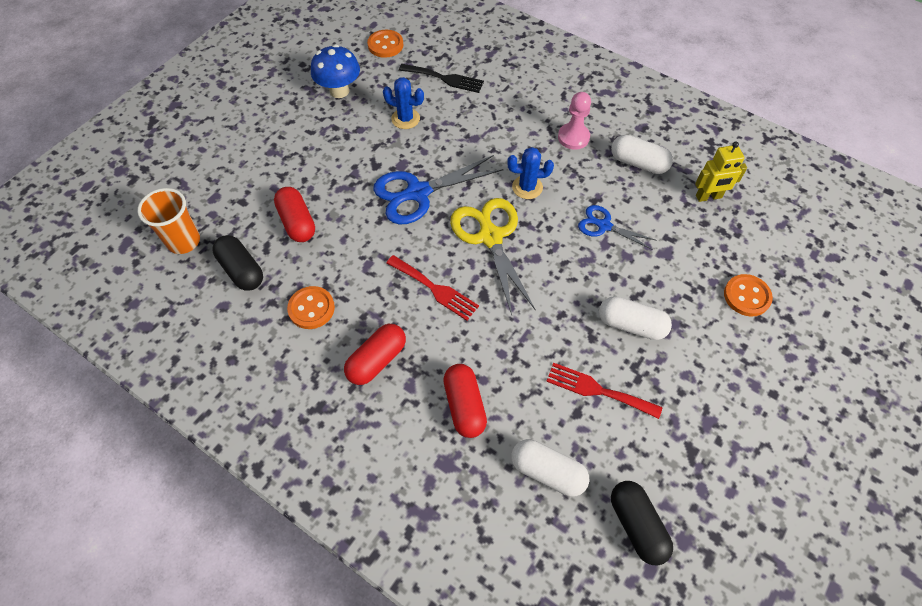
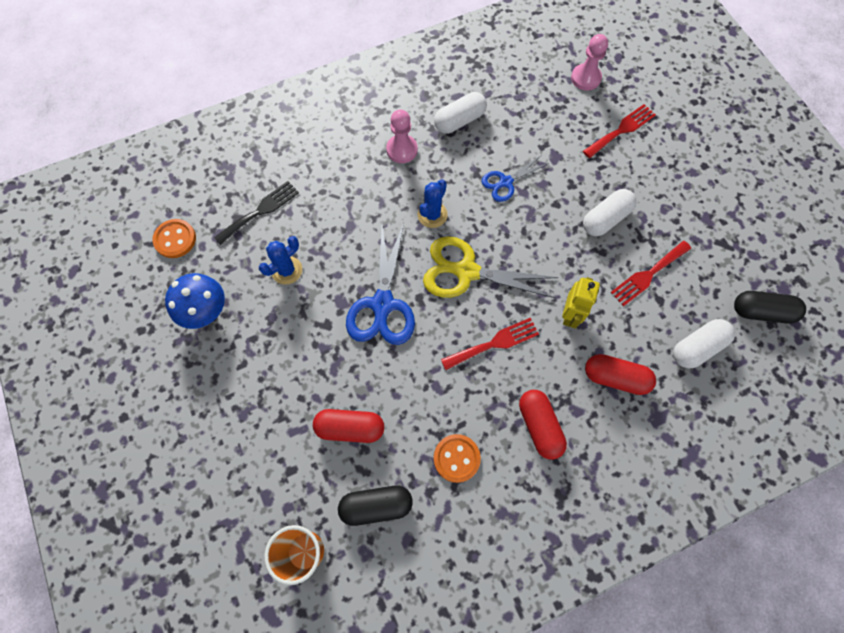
camera: 60 degrees left, 10 degrees up
yellow robot [695,142,747,202] -> yellow robot moved to [562,277,600,329]
orange button [724,274,773,317] -> red fork [583,104,656,158]
none -> pink pawn [571,34,608,90]

